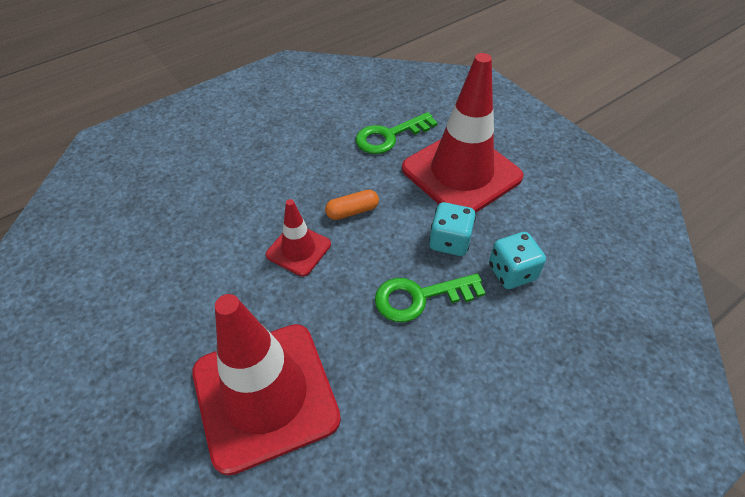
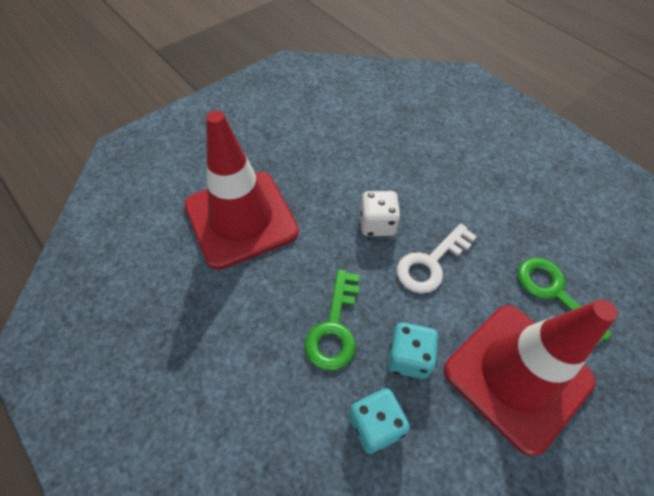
camera: 85 degrees right, 5 degrees up
red traffic cone [266,199,331,276] -> white dice [360,191,401,236]
orange capsule [325,190,379,220] -> white key [397,223,477,293]
green key [375,273,485,322] -> green key turned 150 degrees counterclockwise [304,270,360,370]

